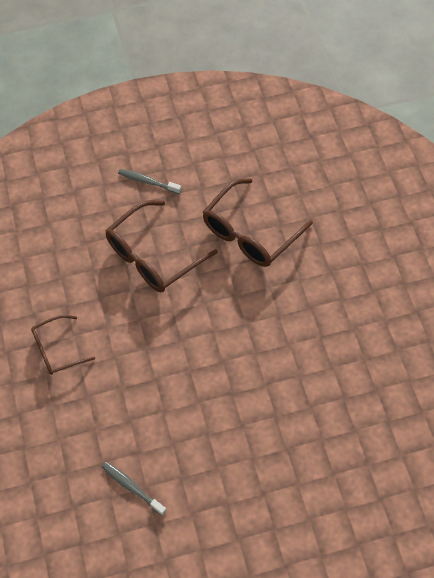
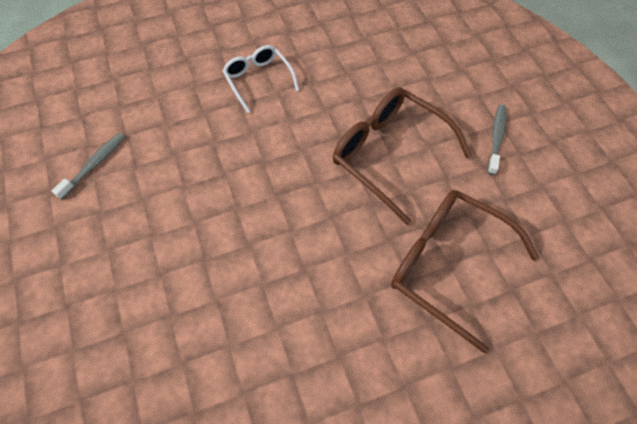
camera: 85 degrees right, 0 degrees up
brown glasses [31,315,95,375] -> white glasses [223,45,299,113]

